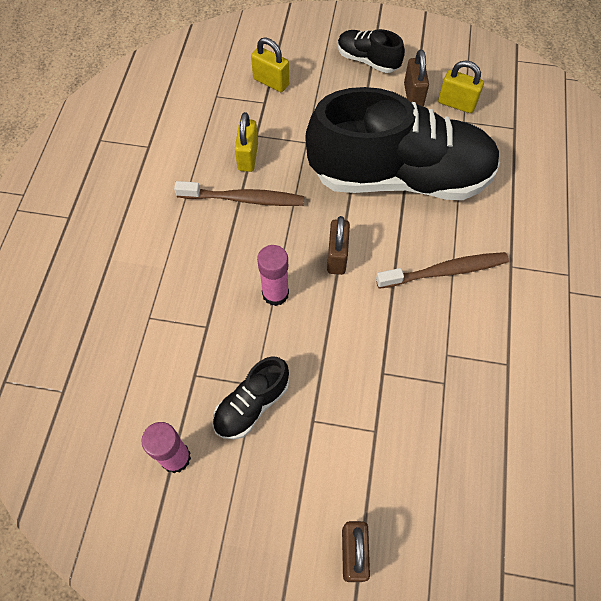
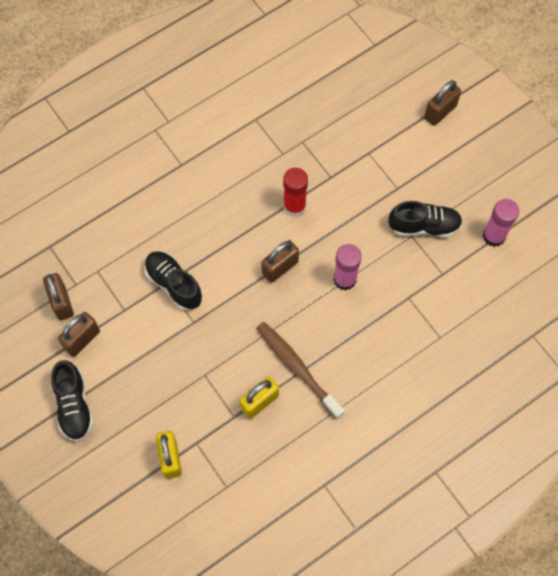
camera: 135 degrees left, 5 degrees up
black shoe [305,87,500,200] -> black shoe [144,251,202,310], size x0.42
brown toothbrush [376,252,509,289] -> none
yellow padlock [438,60,484,113] -> brown padlock [43,273,74,321]
none -> red glue stick [283,168,308,216]

